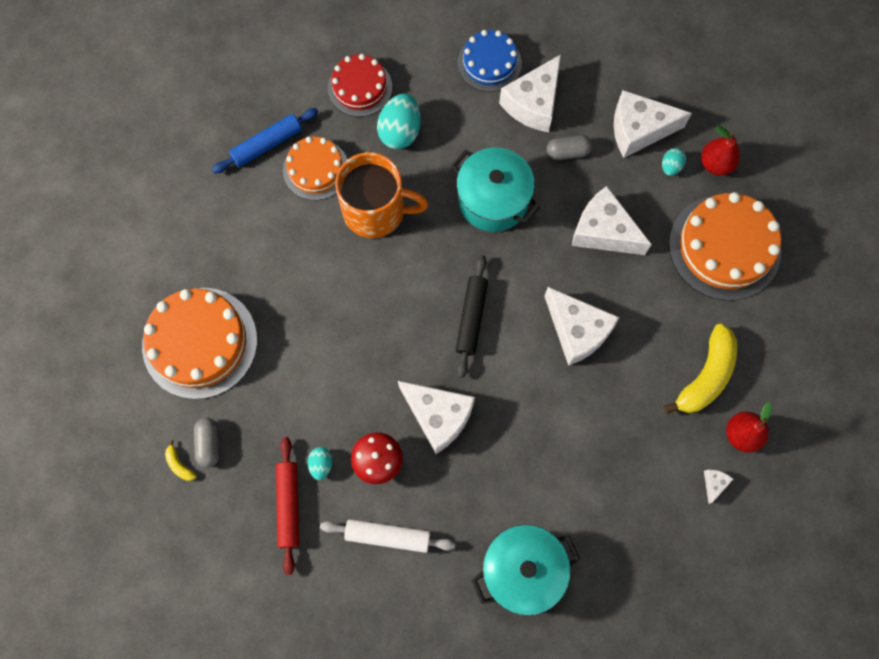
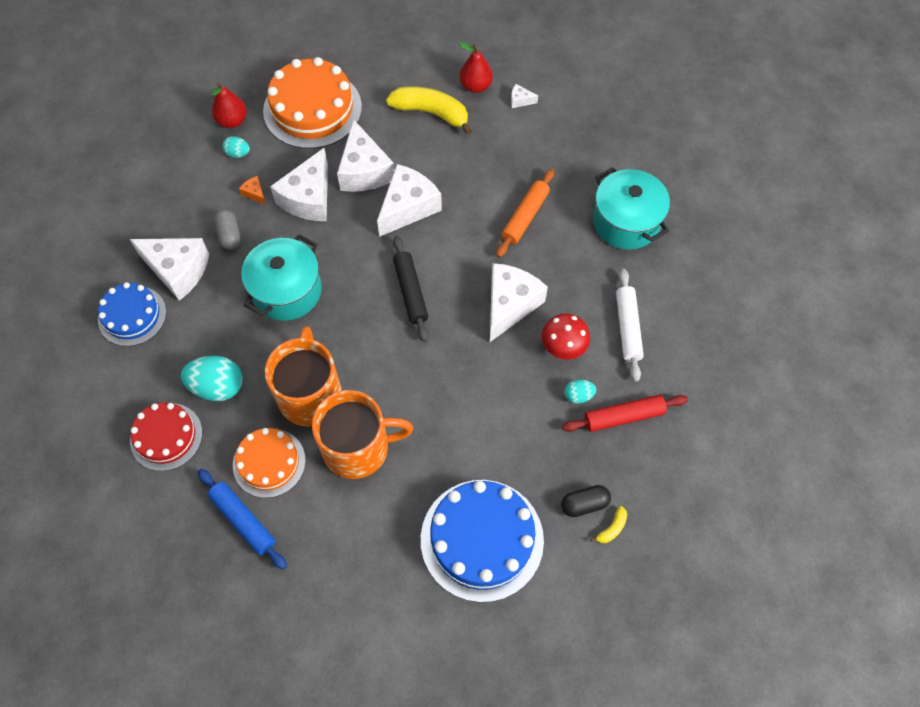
camera: 100 degrees left, 10 degrees down
orange cake [142,288,257,399] -> blue cake [421,480,544,602]
grey capsule [194,418,220,468] -> black capsule [561,485,611,517]
black rolling pin [456,255,488,378] -> black rolling pin turned 75 degrees clockwise [393,236,428,342]
white cheese [614,90,692,158] -> white cheese moved to [337,119,394,192]
none -> orange cheese [239,176,266,205]
none -> orange mug [312,390,413,479]
none -> orange rolling pin [496,169,555,258]

